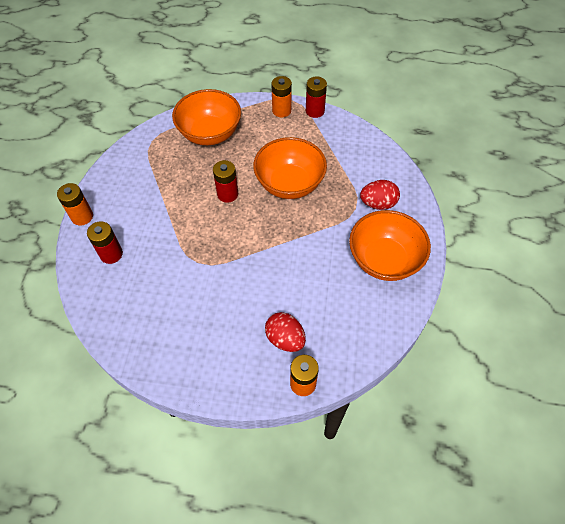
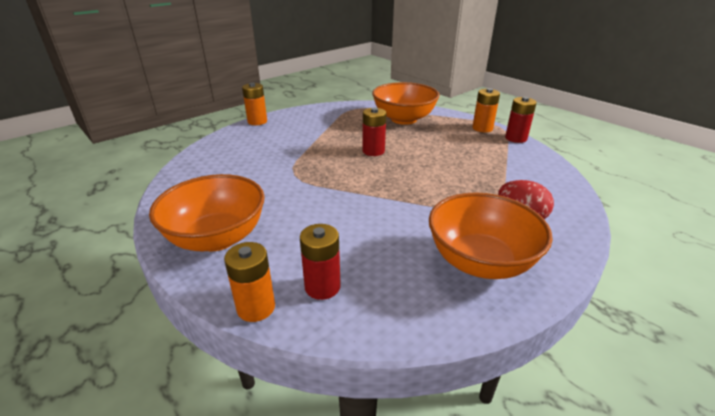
camera: 40 degrees right, 25 degrees down
red battery [87,221,123,264] -> red battery moved to [300,224,341,300]
orange bowl [253,137,327,199] -> orange bowl moved to [149,174,265,251]
red egg [265,312,306,352] -> none

